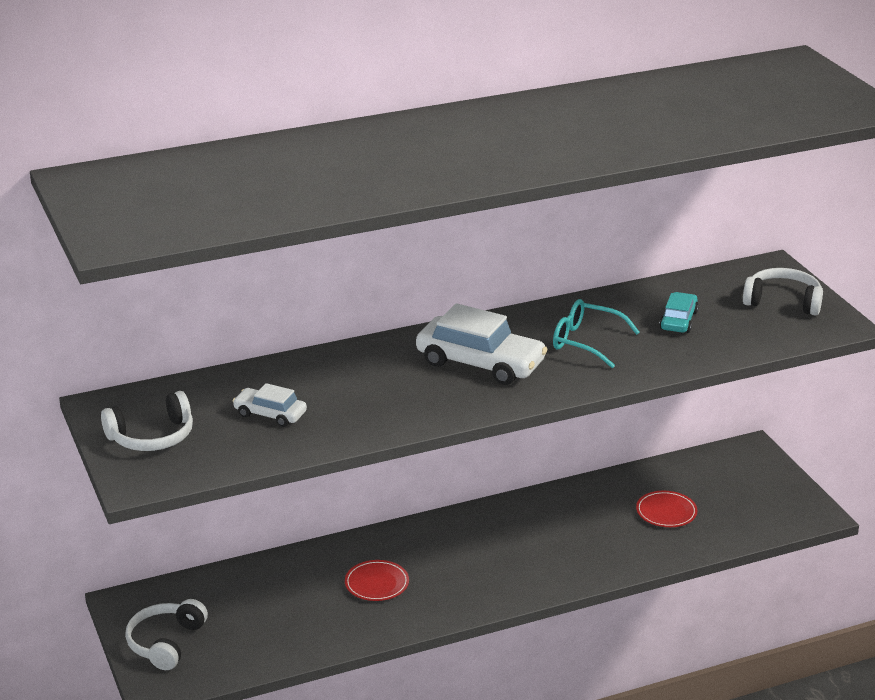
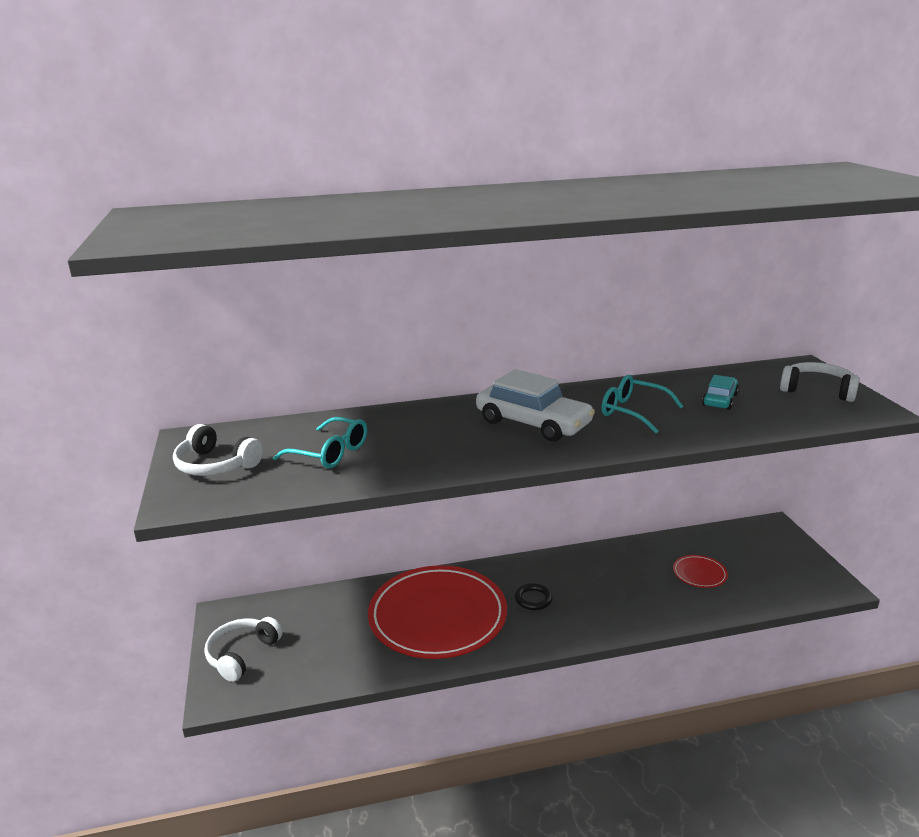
camera: 10 degrees right, 5 degrees down
white headphones [101,391,193,451] -> white headphones turned 45 degrees clockwise [173,424,263,476]
white car [233,383,307,427] -> turquoise glasses [273,417,367,468]
red plate [345,560,409,601] -> red plate [368,565,507,659], size x2.46
none -> black ring [515,583,553,610]

